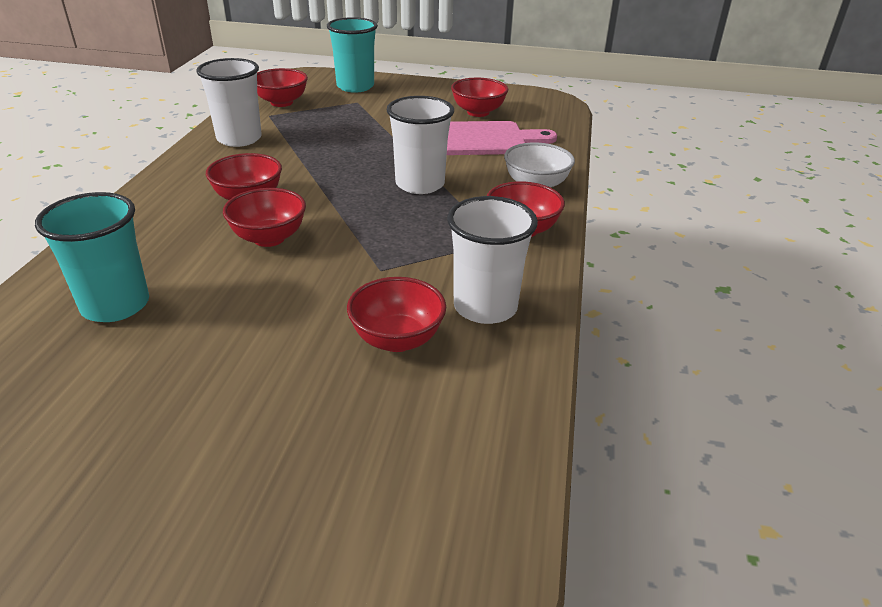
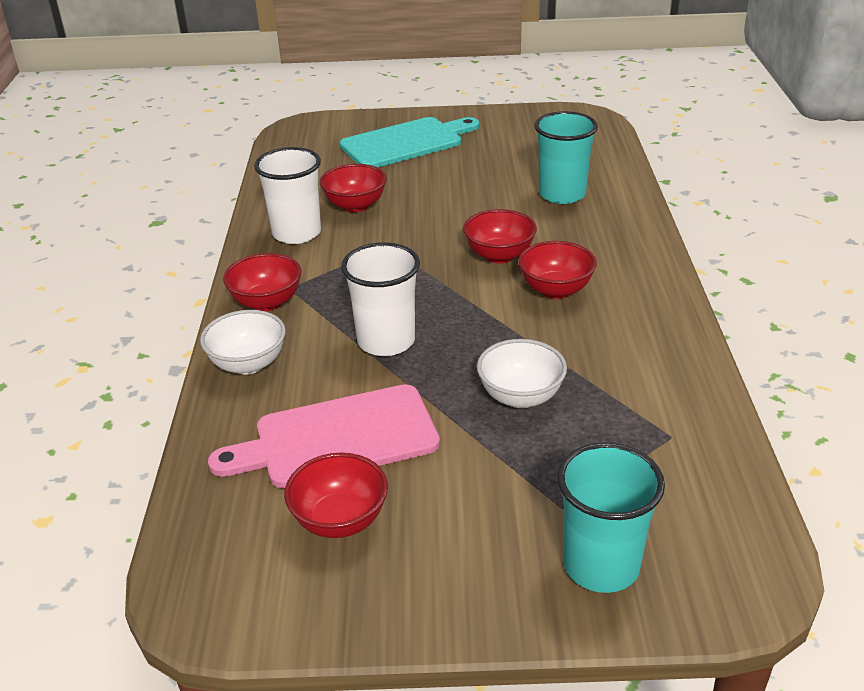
camera: 170 degrees right, 0 degrees up
white cup [196,58,262,147] -> none
red bowl [257,68,308,107] -> none
none -> turquoise cutting board [340,117,479,168]
none -> white bowl [477,339,567,408]

